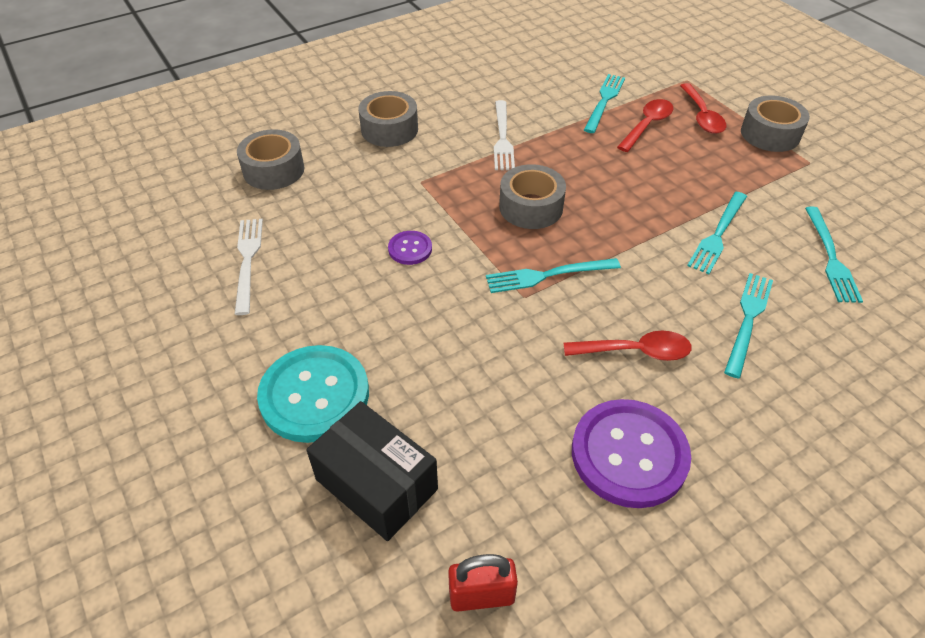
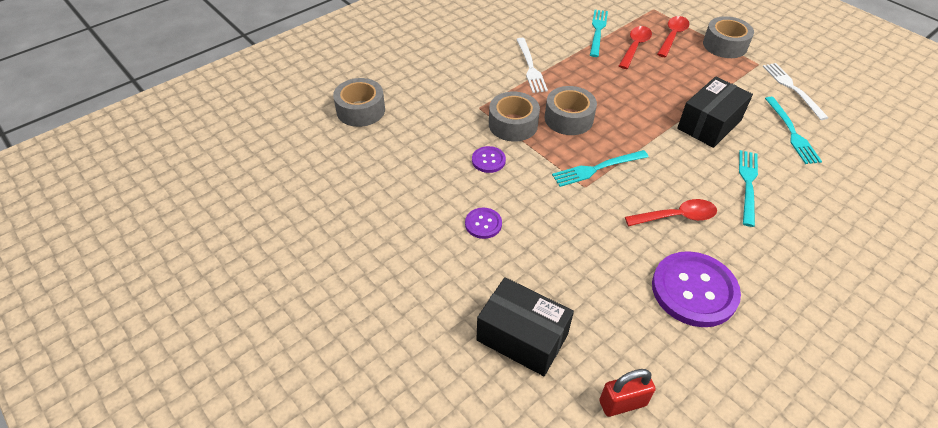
camera: 10 degrees left, 0 degrees up
white fork [235,219,263,315] -> white fork moved to [762,63,829,120]
turquoise button [257,345,369,443] -> none
grey tape [358,91,418,147] -> grey tape moved to [489,92,540,142]
red spoon [680,83,726,134] -> red spoon turned 135 degrees counterclockwise [657,16,689,57]
turquoise fork [687,192,747,274] -> black box [677,76,753,148]
none -> purple button [465,208,502,239]

